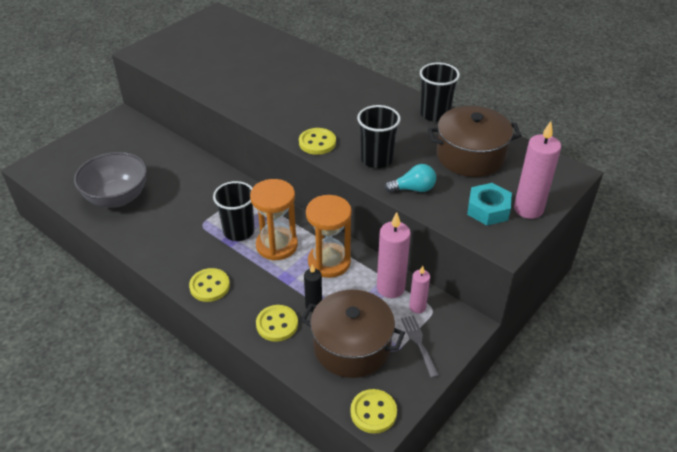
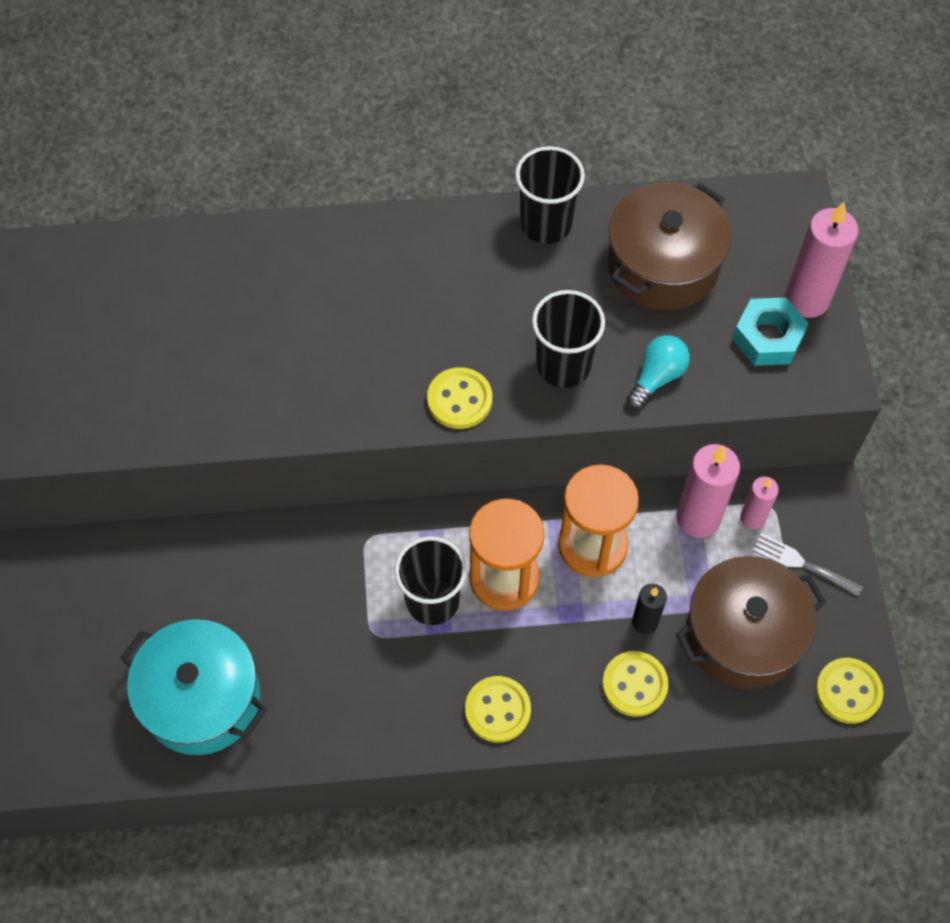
camera: 45 degrees left, 20 degrees up
grey bowl [74,152,147,208] -> turquoise pot [121,619,267,755]

